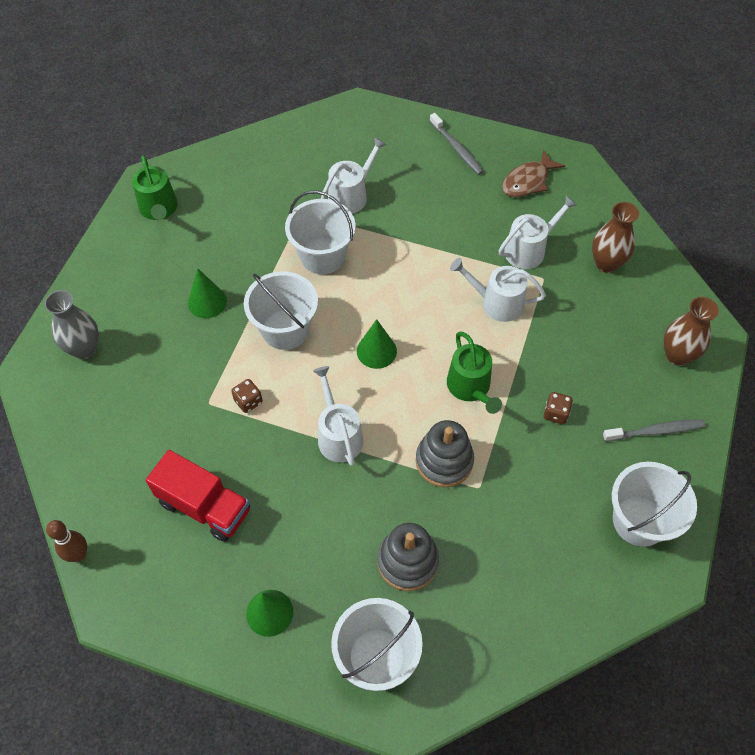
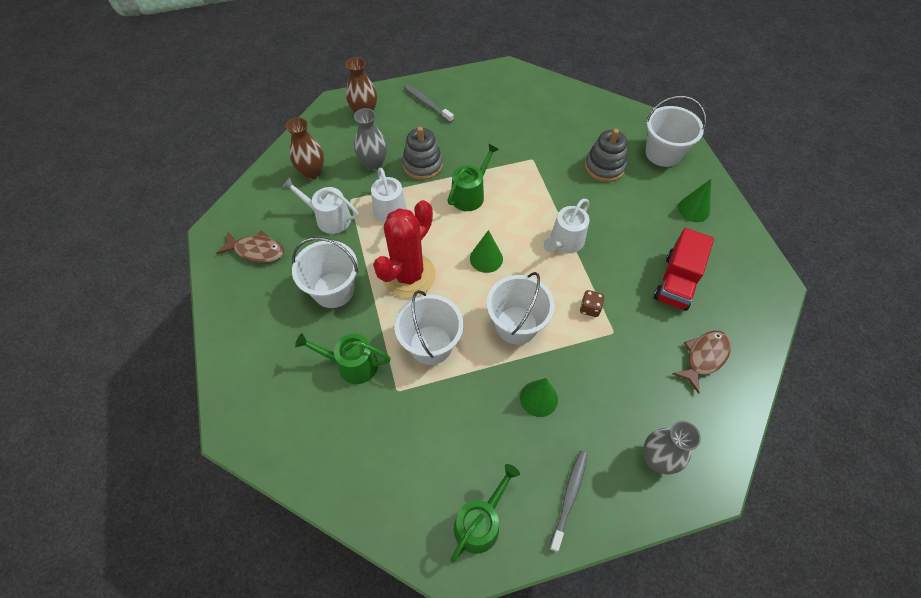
camera: 125 degrees left, 0 degrees up
brown bowling pin [46,520,87,562] -> none
red truck [146,450,250,542] -> red truck turned 150 degrees counterclockwise [654,228,714,311]
white watering can [321,137,387,214] -> green watering can [295,333,391,384]
grey stacking toy [416,420,474,487] -> grey stacking toy moved to [402,127,443,180]
grey toothbrush [430,113,484,175] -> grey toothbrush moved to [549,451,588,552]
brown dice [544,392,573,424] -> none
white bucket [612,462,697,547] -> white bucket moved to [292,237,358,308]
none -> grey vase [354,108,387,170]
none -> red cactus [373,200,436,298]
none -> brown fish [672,331,731,394]

